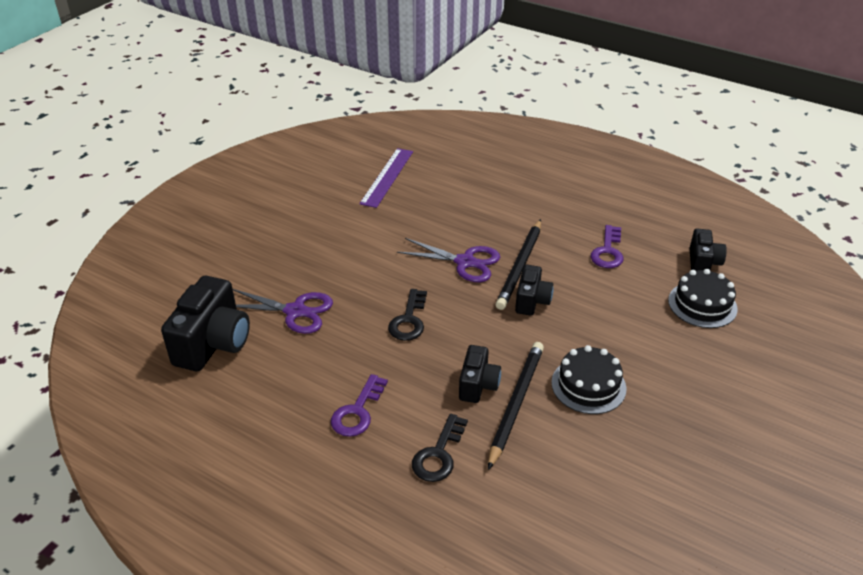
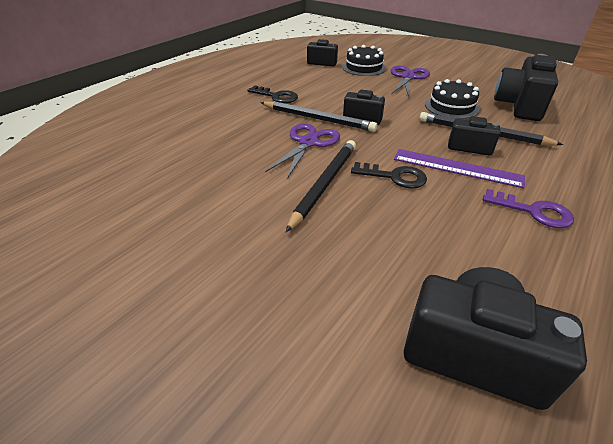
camera: 85 degrees left, 0 degrees up
purple scissors [233,289,333,334] -> purple scissors moved to [391,65,430,97]
purple ruler [359,148,413,208] -> purple ruler moved to [394,149,525,188]
black key [412,414,468,482] -> black key moved to [247,85,298,103]
purple key [591,225,623,268] -> none
none -> black pencil [286,140,356,232]
none -> black camera [494,54,558,121]

